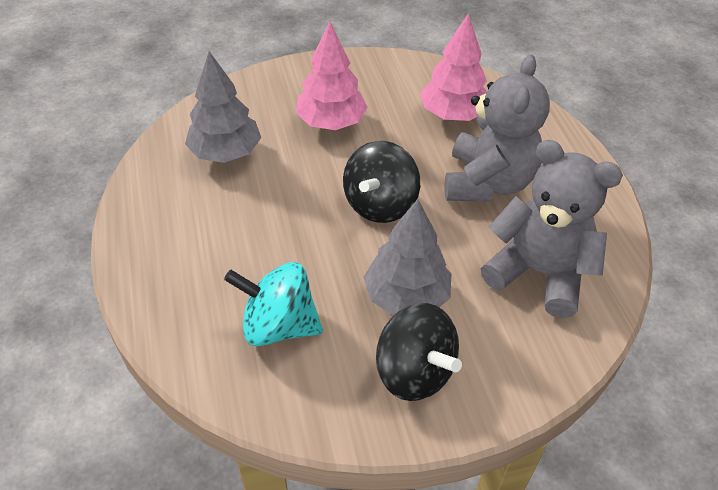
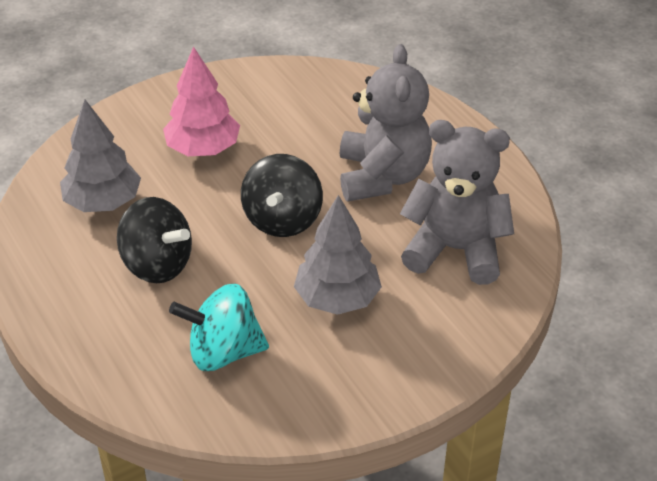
camera: 15 degrees left, 5 degrees down
black spinning top [376,303,462,401] -> black spinning top moved to [117,197,192,283]
pink tree [420,14,487,121] -> none

